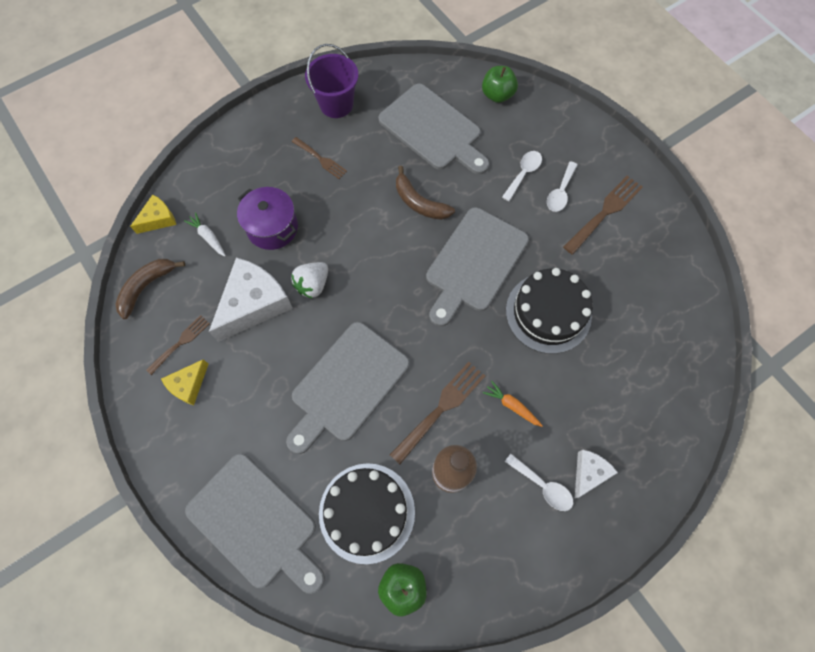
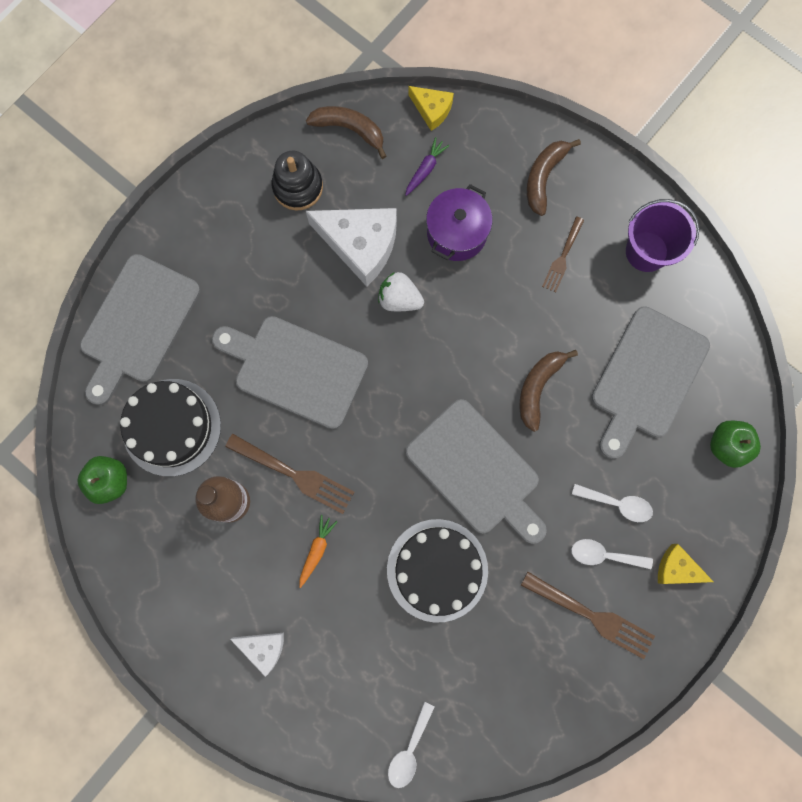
camera: 75 degrees right, 10 degrees up
brown fork [146,315,210,375] -> black stacking toy [272,151,323,211]
yellow cheese [161,359,208,405] -> yellow cheese moved to [658,544,714,584]
white carrot [184,212,226,256] -> purple carrot [405,137,449,196]
grey cutting board [426,207,529,327] -> grey cutting board turned 150 degrees counterclockwise [406,399,547,544]
white spoon [505,454,573,511] -> white spoon moved to [388,702,435,788]
none -> brown banana [527,139,581,216]

